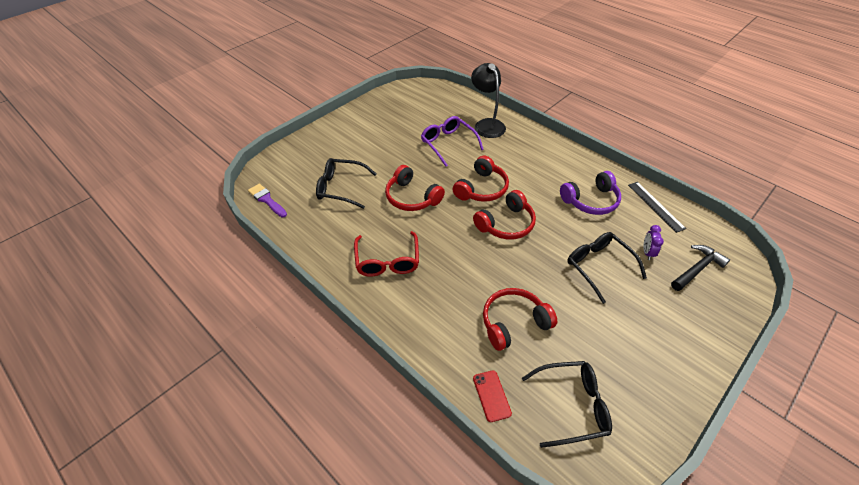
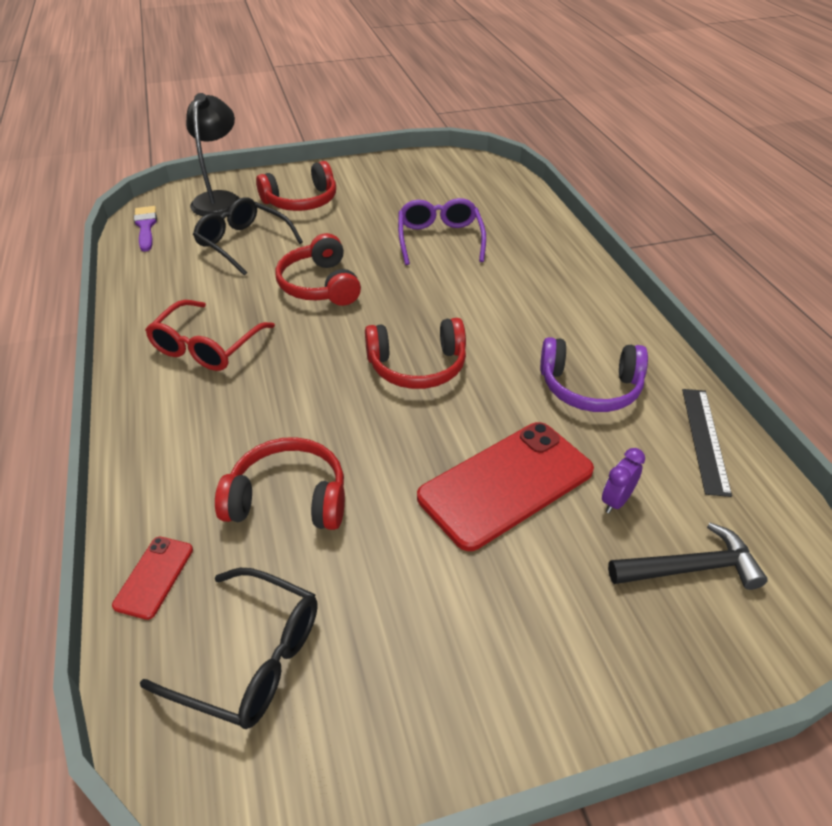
camera: 30 degrees right, 5 degrees down
red headphones [453,156,509,202] -> red headphones moved to [256,161,336,211]
black lamp [471,63,506,138] -> black lamp moved to [186,93,240,216]
black glasses [567,232,647,304] -> red phone [417,422,594,551]

